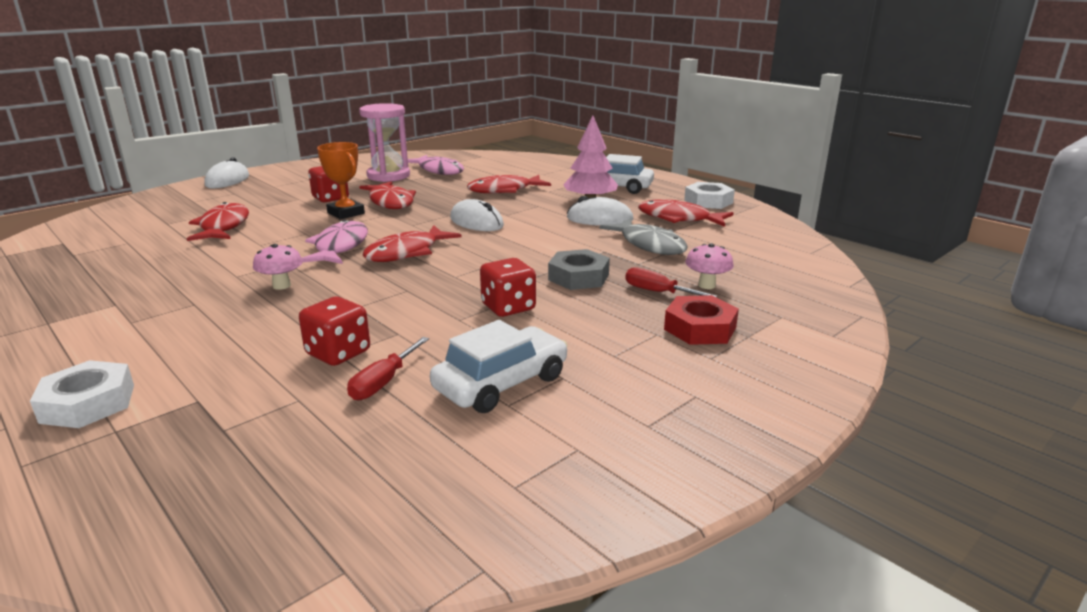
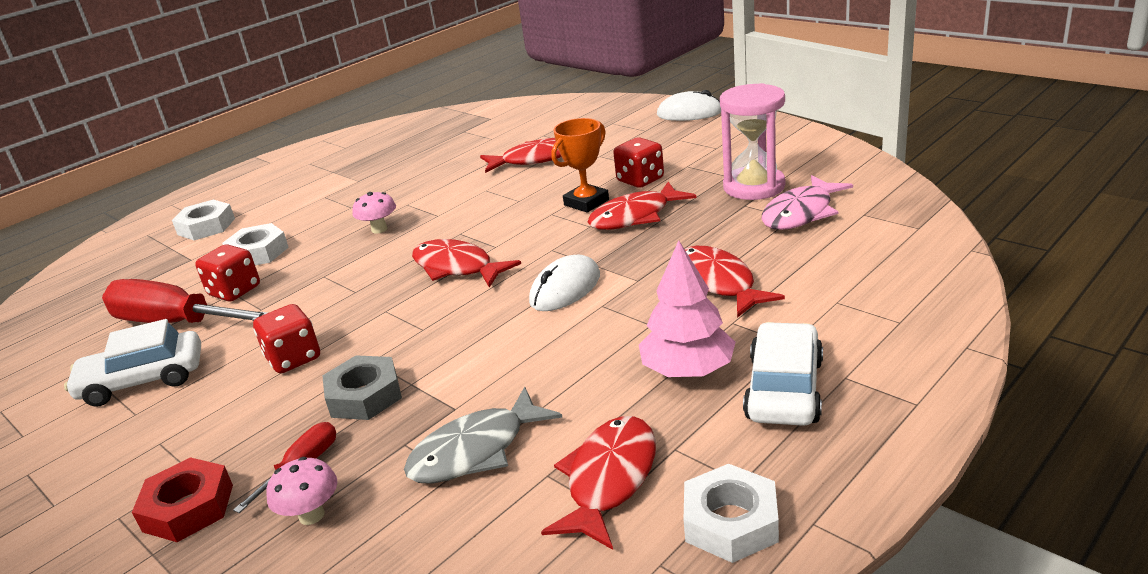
camera: 90 degrees right, 5 degrees up
pink fish [302,220,368,264] -> none
red screwdriver [347,337,429,400] -> red screwdriver [102,279,268,323], size x2.07
white car [430,320,568,413] -> white car turned 120 degrees clockwise [64,319,201,407]
white mouse [567,196,634,226] -> none
none -> white nut [222,223,289,265]

